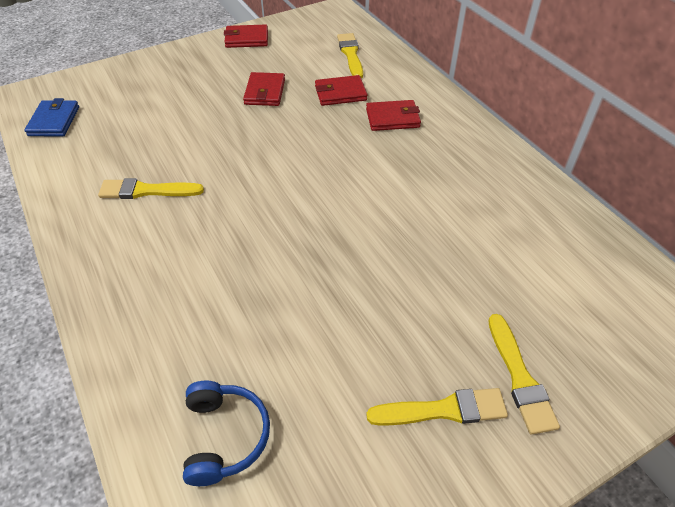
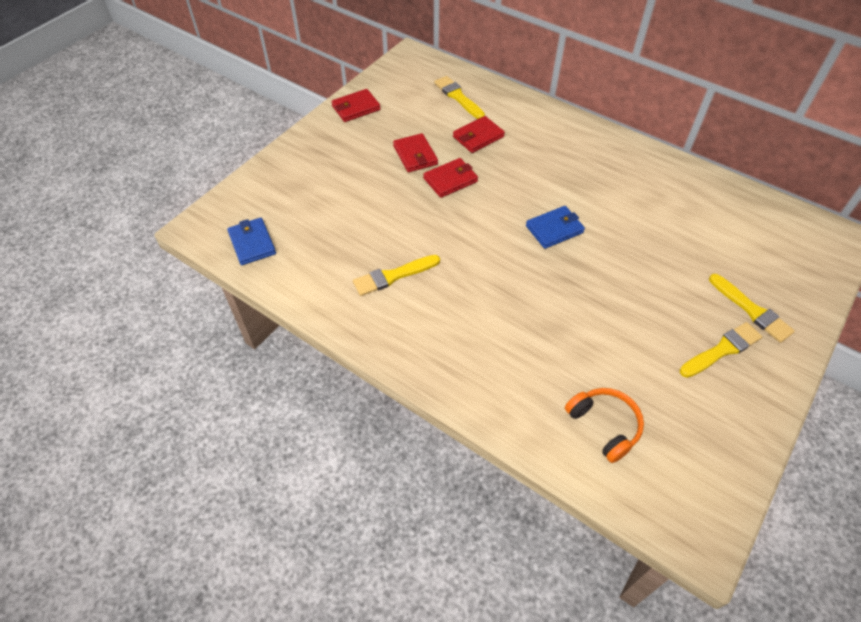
camera: 25 degrees left, 5 degrees up
blue headphones [183,380,270,486] -> orange headphones [565,388,644,463]
red wallet [366,100,421,131] -> red wallet moved to [423,158,478,198]
none -> blue wallet [526,206,585,249]

